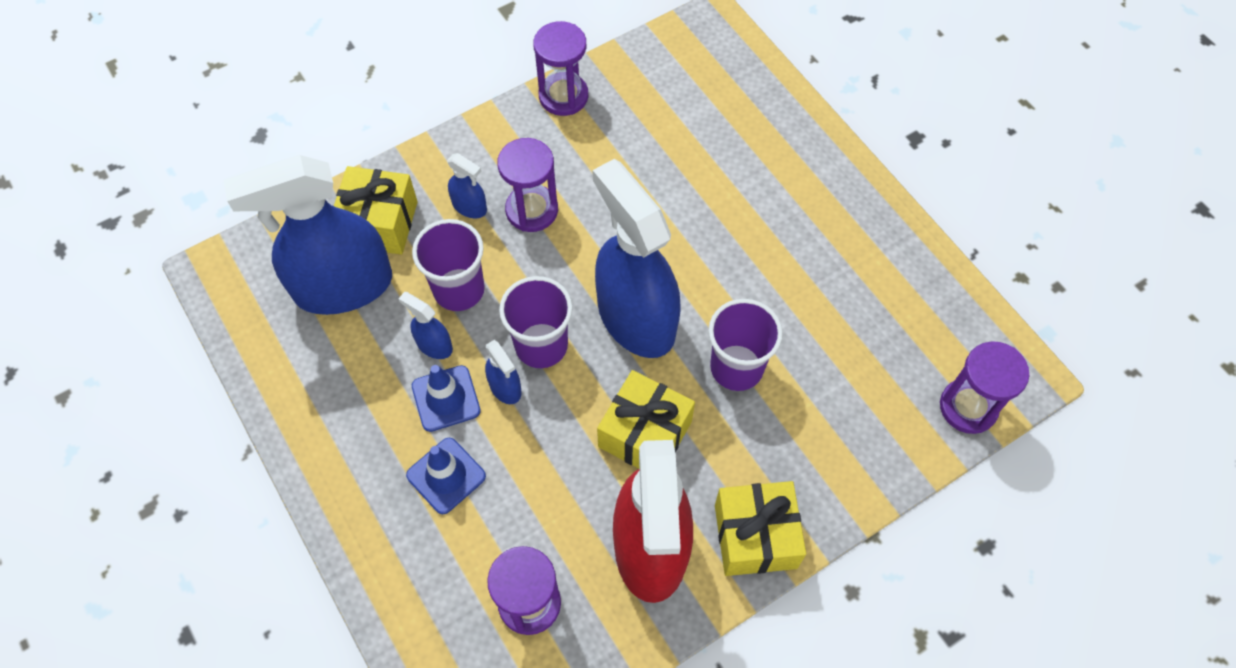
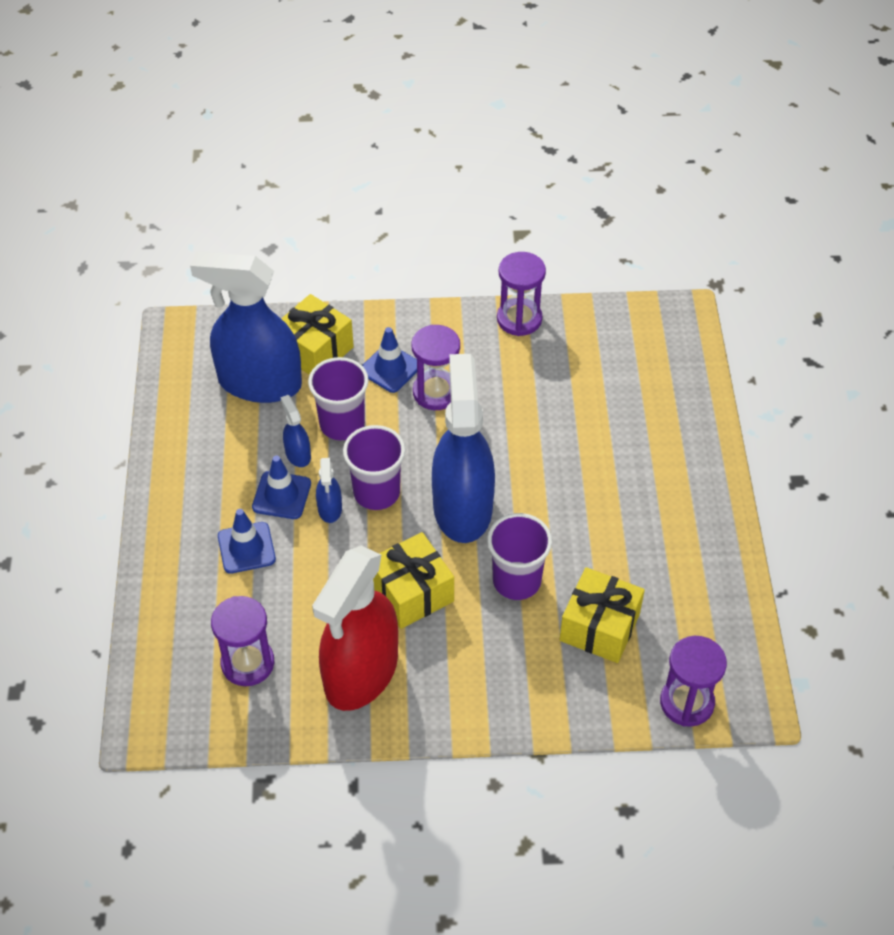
camera: 30 degrees right, 10 degrees down
blue spray bottle [447,153,487,218] -> blue traffic cone [362,327,417,393]
yellow gift [715,481,806,576] -> yellow gift moved to [560,567,645,663]

